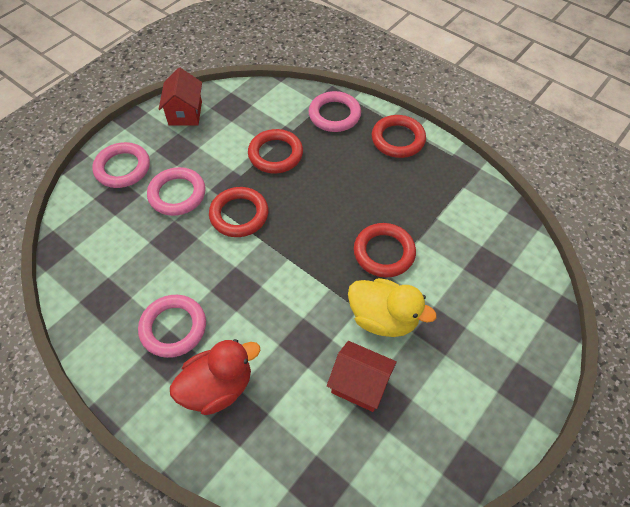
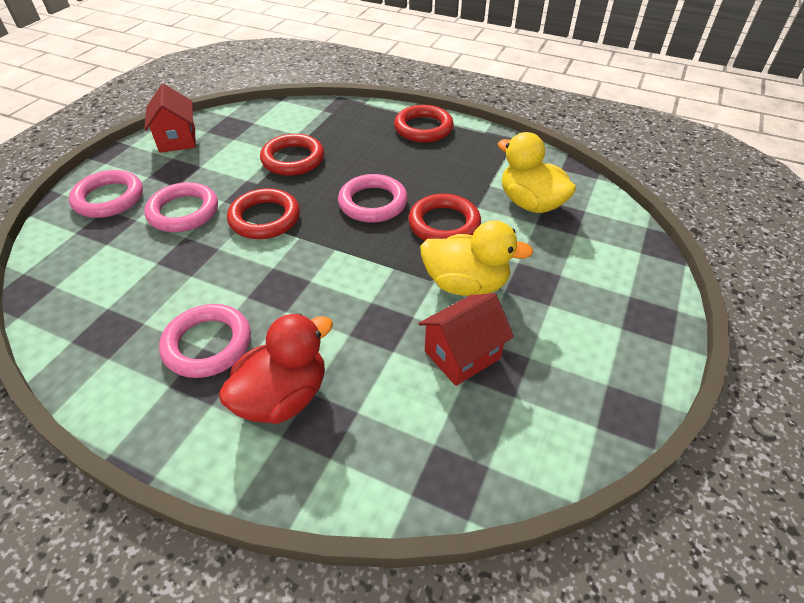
camera: 15 degrees left, 10 degrees down
pink ring [309,91,361,132] -> pink ring moved to [338,174,408,223]
red house [327,341,397,412] -> red house turned 45 degrees counterclockwise [419,293,514,386]
none -> yellow duck [498,132,576,213]

